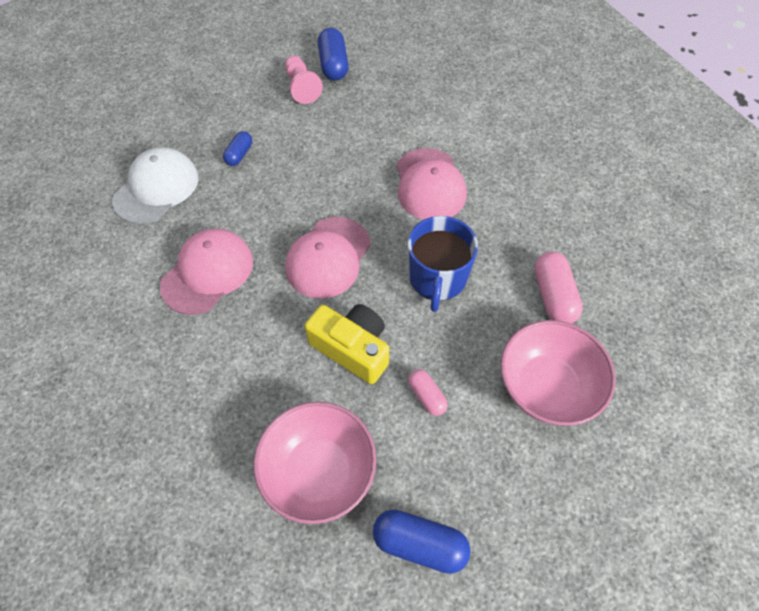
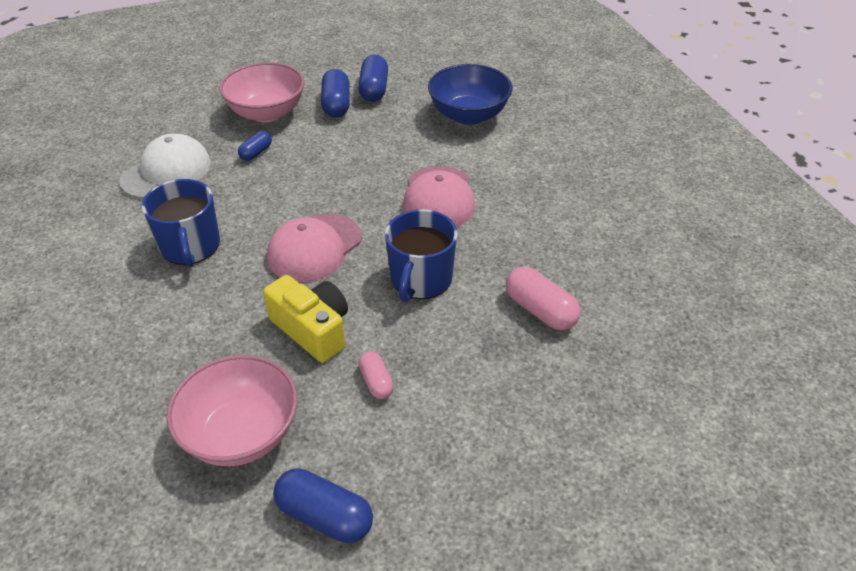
camera: 10 degrees right, 15 degrees down
pink cap [160,228,253,315] -> blue mug [141,179,220,267]
pink pawn [285,56,323,104] -> blue capsule [321,69,350,118]
pink bowl [500,320,616,426] -> pink bowl moved to [220,62,305,122]
pink capsule [534,252,583,324] -> pink capsule turned 45 degrees counterclockwise [506,266,580,330]
none -> blue bowl [428,64,512,125]

